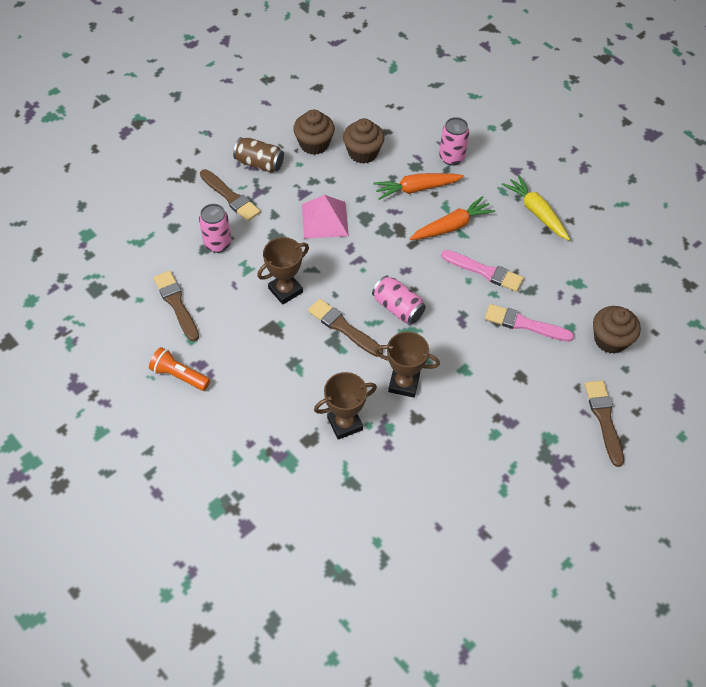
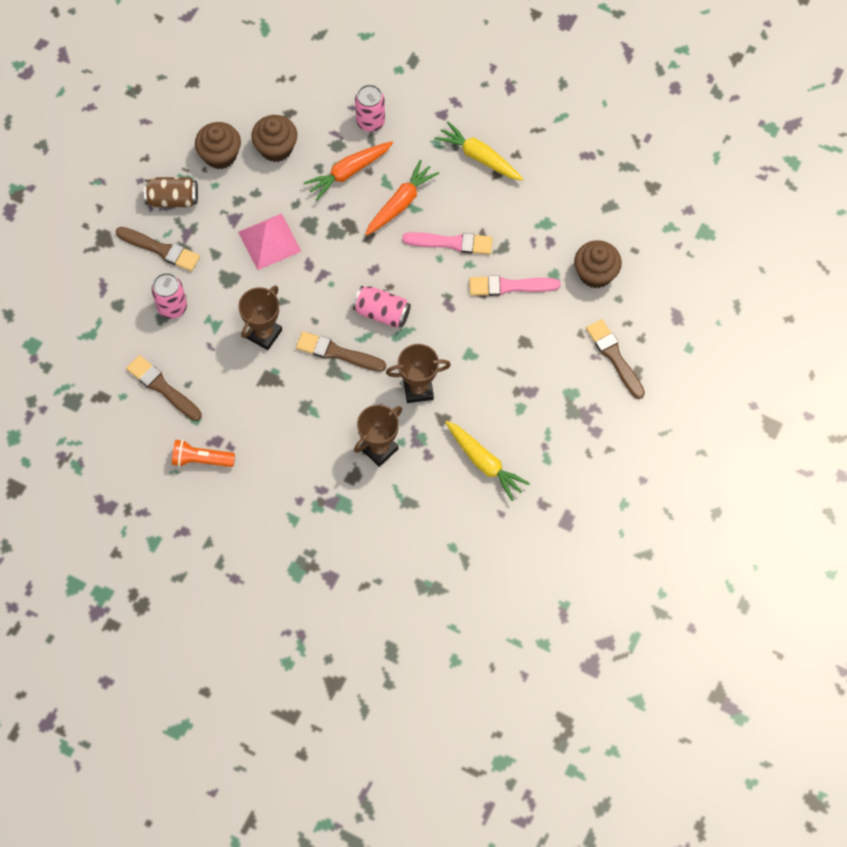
camera: 20 degrees left, 10 degrees up
none -> yellow carrot [445,421,530,501]

